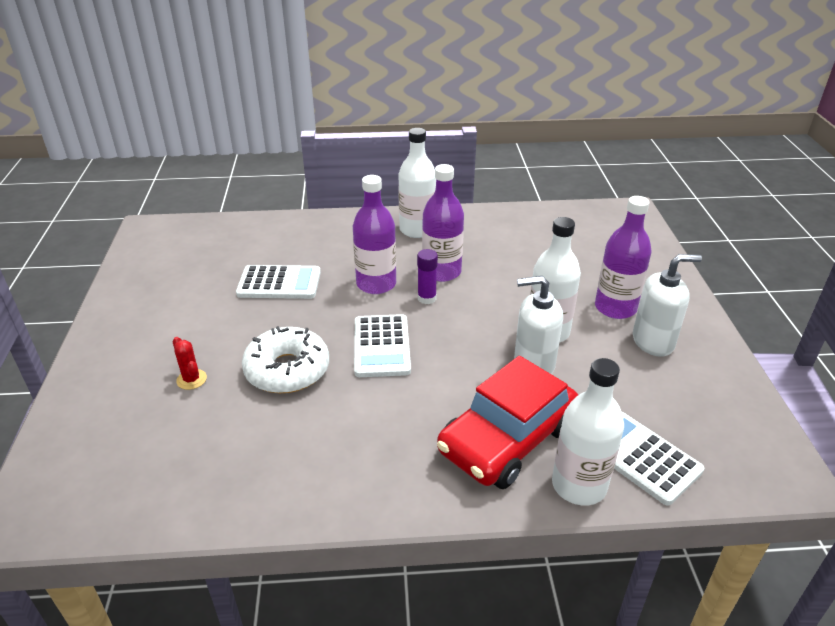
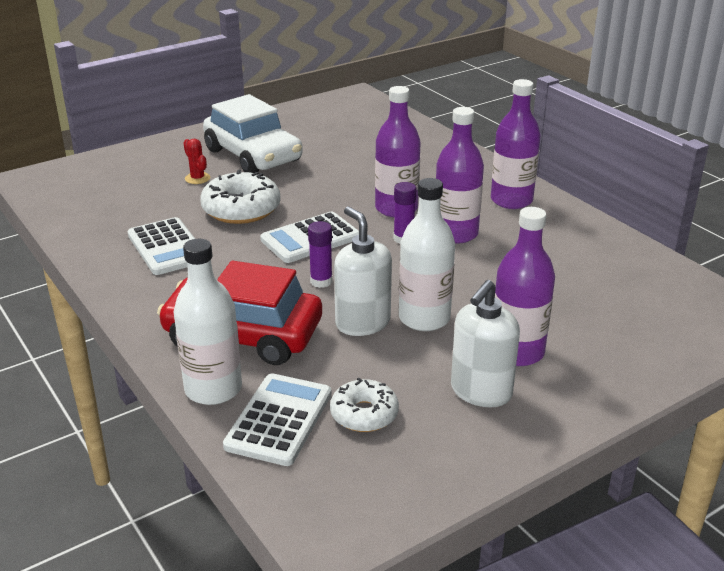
camera: 60 degrees right, 5 degrees down
red cactus [173,337,207,390] -> red cactus turned 60 degrees counterclockwise [184,138,210,184]
white calculator [236,265,321,299] -> white calculator moved to [128,217,195,275]
white bottle [398,128,436,238] -> purple bottle [491,79,541,209]
white soap dispenser [633,254,702,357] -> white soap dispenser turned 75 degrees clockwise [451,280,520,407]
none -> white car [203,94,303,173]
none -> purple glue stick [308,221,332,288]
none -> white donut [330,378,399,432]

